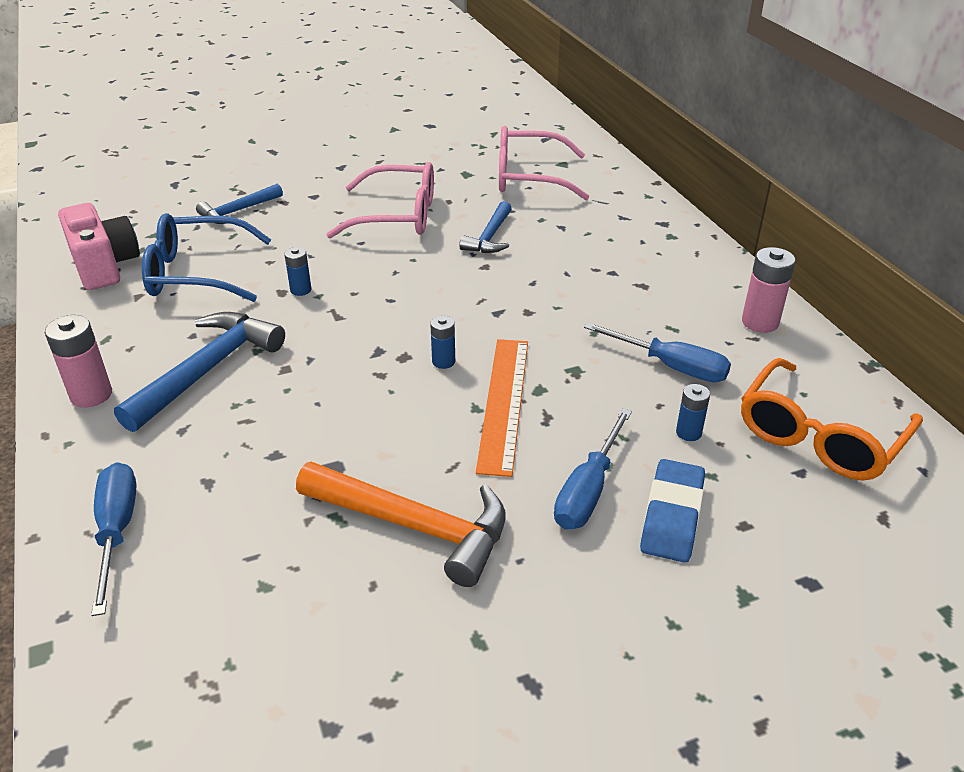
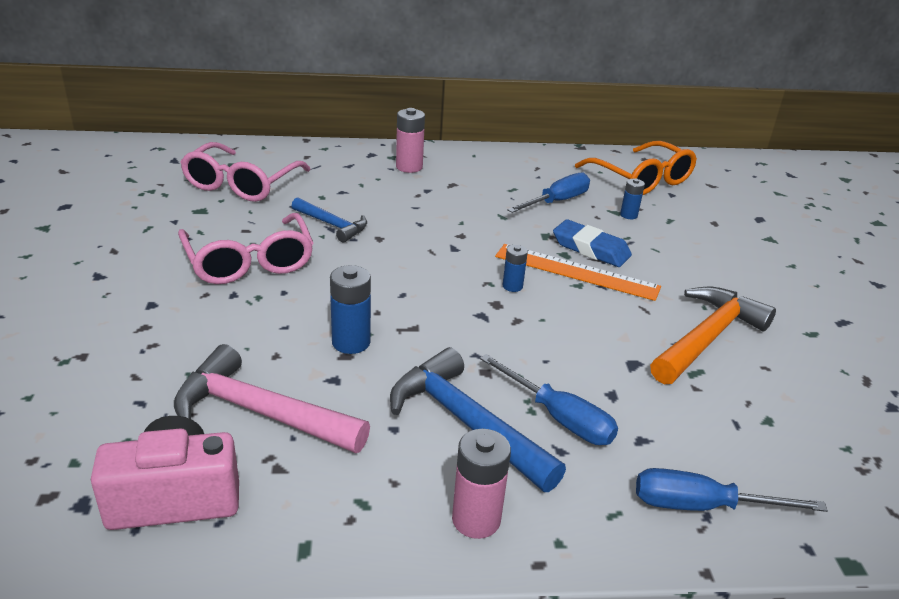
camera: 75 degrees left, 5 degrees down
blue glasses [142,213,271,302] -> pink hammer [174,344,370,453]
blue hammer [196,184,283,224] -> none
blue battery [284,247,311,296] -> blue battery [330,265,371,354], size x1.65
pink glasses [326,162,434,238] -> pink glasses turned 135 degrees clockwise [178,213,313,284]
blue screwdriver [554,408,632,530] -> blue screwdriver moved to [480,354,618,445]
blue eraser [640,459,705,563] -> blue eraser moved to [553,219,632,267]
pink battery [742,247,796,333] -> pink battery moved to [396,108,425,173]

